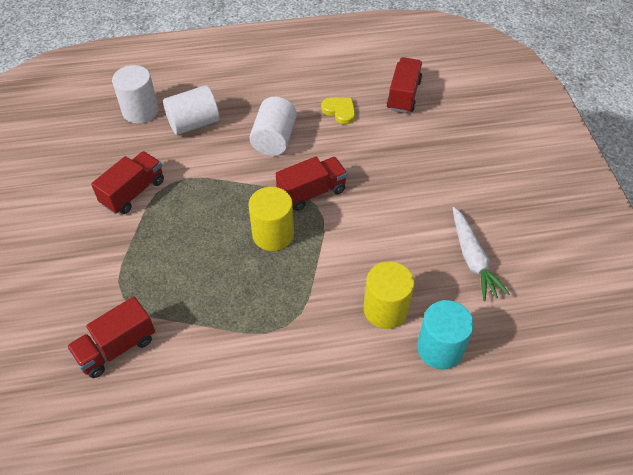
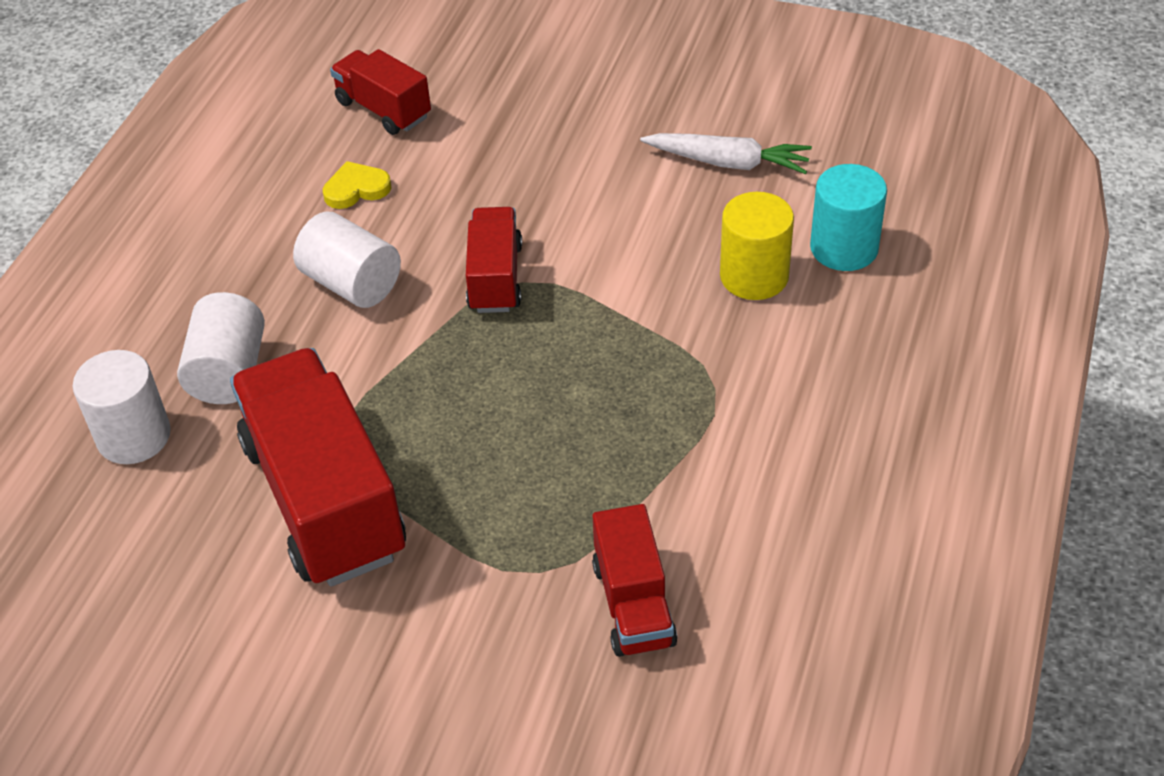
camera: 60 degrees left, 5 degrees down
red truck [91,151,164,214] -> red truck [230,348,406,587], size x1.86
yellow cylinder [248,187,294,251] -> none

